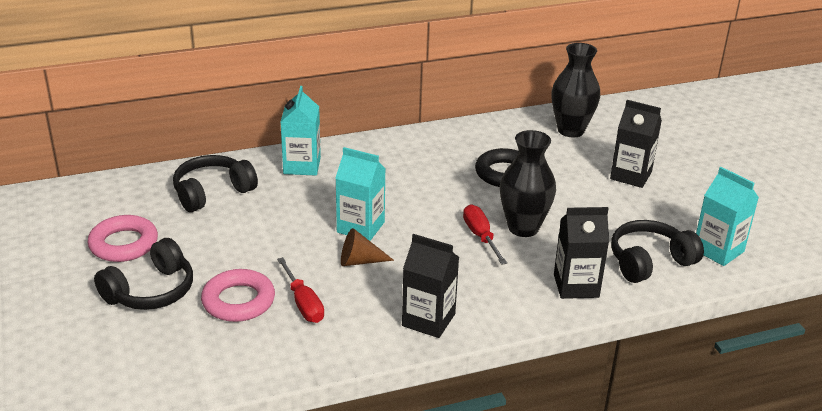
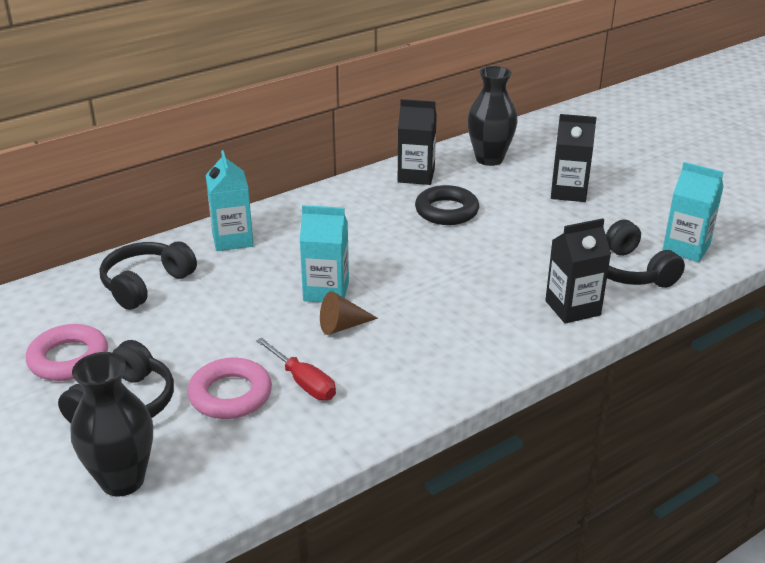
camera: 15 degrees left, 0 degrees up
black carton [402,234,459,338] -> black carton moved to [398,99,437,185]
red screwdriver [463,204,507,265] -> none
black vase [500,130,556,237] -> black vase moved to [70,352,153,497]
black headphones [611,220,704,283] -> black headphones turned 75 degrees counterclockwise [606,219,685,288]

